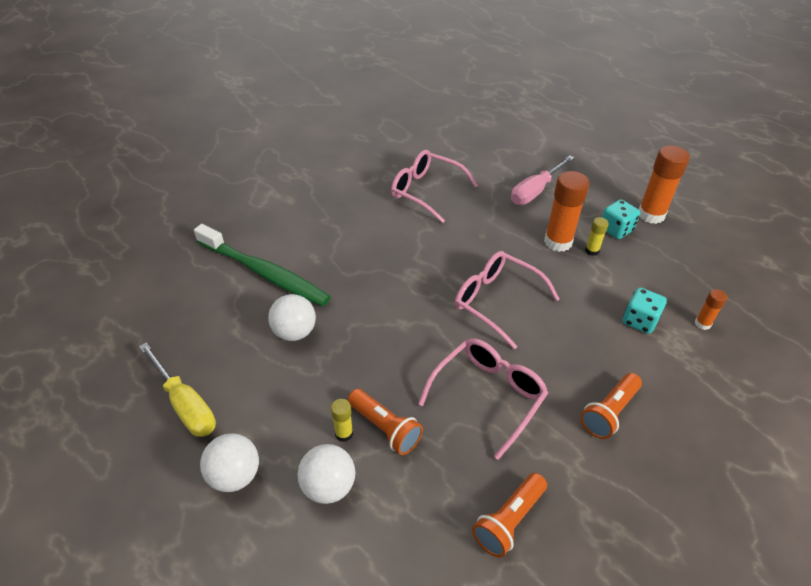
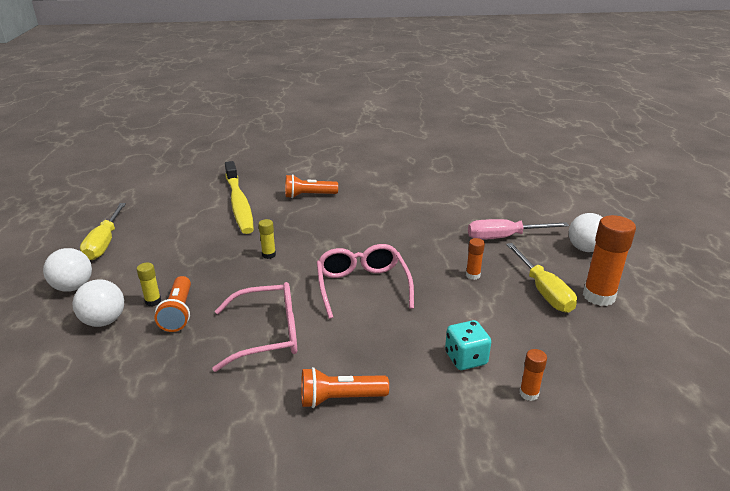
camera: 40 degrees right, 15 degrees down
green toothbrush [194,224,331,306] -> yellow toothbrush [225,161,254,234]
white ball [268,294,316,341] -> white ball moved to [569,213,603,252]
pink glasses [391,150,478,223] -> none
orange flashlight [472,473,547,558] -> orange flashlight moved to [285,174,338,198]
orange glue stick [544,171,589,252] -> orange glue stick [466,238,485,280], size x0.49
yellow glue stick [585,217,609,256] -> yellow glue stick moved to [258,219,276,259]
turquoise dice [602,199,640,239] -> yellow screwdriver [506,243,577,313]

